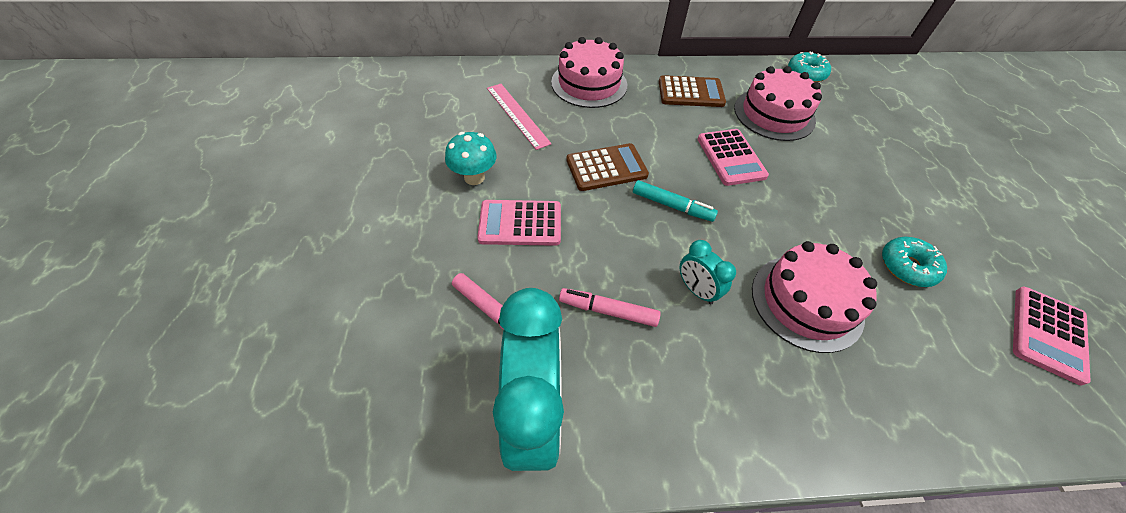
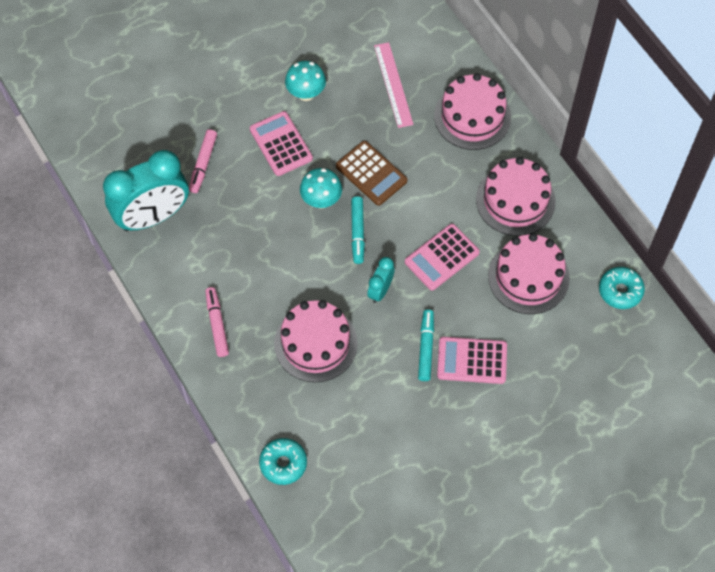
camera: 65 degrees right, 10 degrees up
pink ruler [487,84,552,150] -> pink ruler turned 45 degrees counterclockwise [374,42,414,128]
pink marker [559,288,661,327] -> pink marker moved to [205,287,229,357]
brown calculator [659,75,726,107] -> pink cake [476,157,556,236]
turquoise clock [680,240,736,304] -> turquoise clock moved to [367,257,395,303]
turquoise donut [882,237,947,287] -> turquoise donut moved to [259,438,307,485]
pink calculator [1013,287,1091,385] -> pink calculator moved to [437,337,507,384]
none -> turquoise mushroom [300,168,342,209]
none -> turquoise marker [418,310,434,381]

